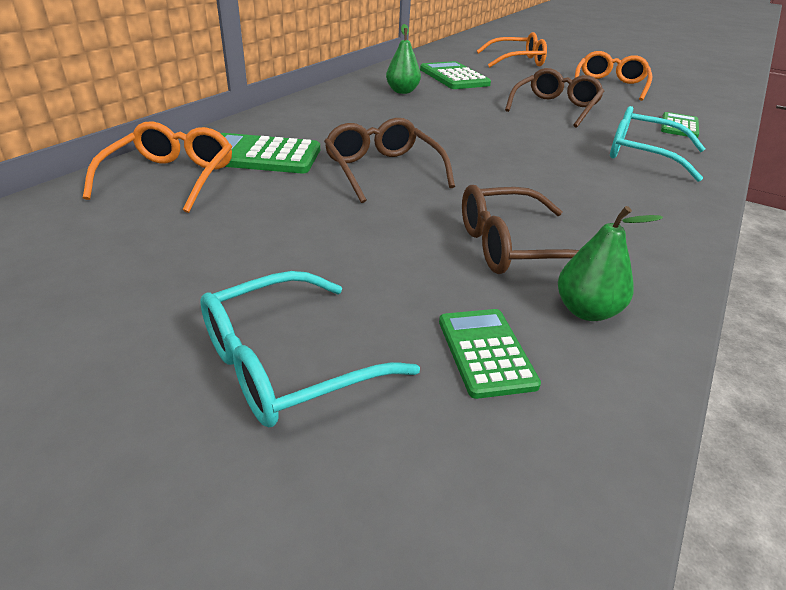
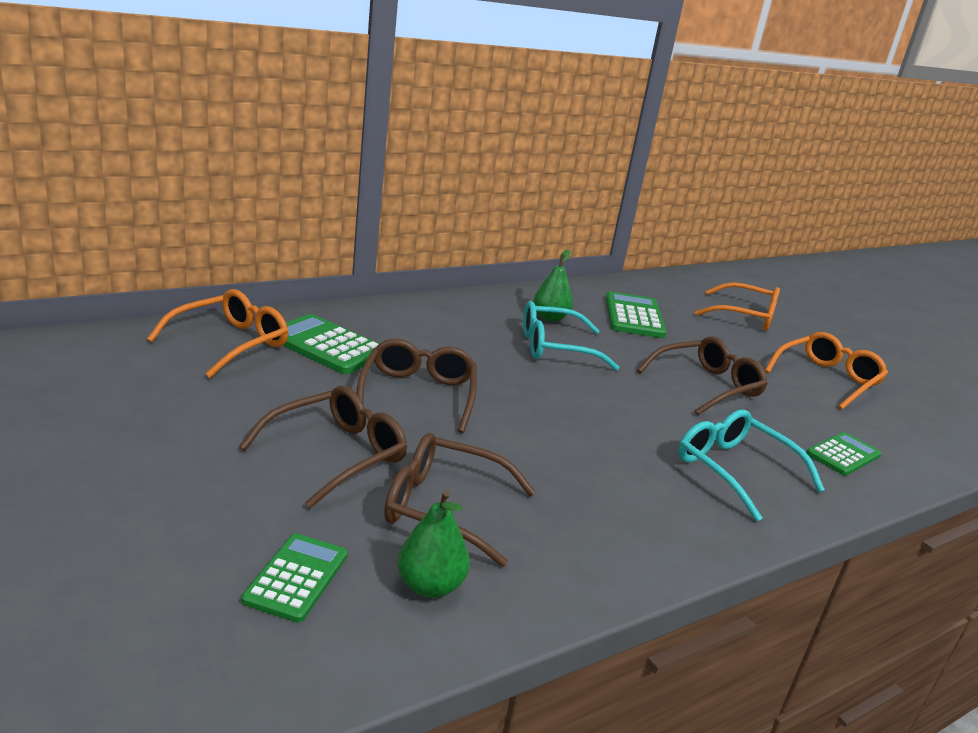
camera: 25 degrees right, 10 degrees down
turquoise glasses [200,271,420,427] -> turquoise glasses moved to [523,301,620,371]
none -> brown glasses [239,386,407,508]

